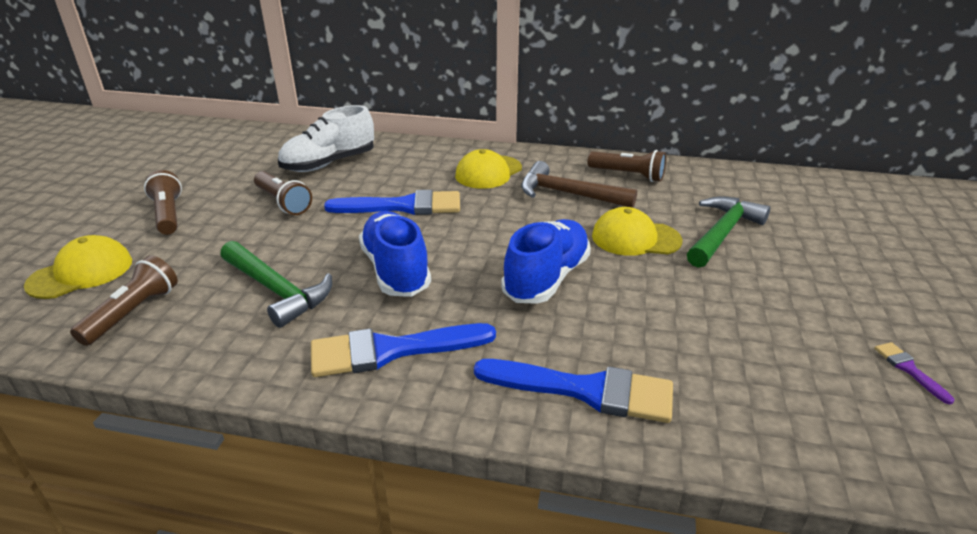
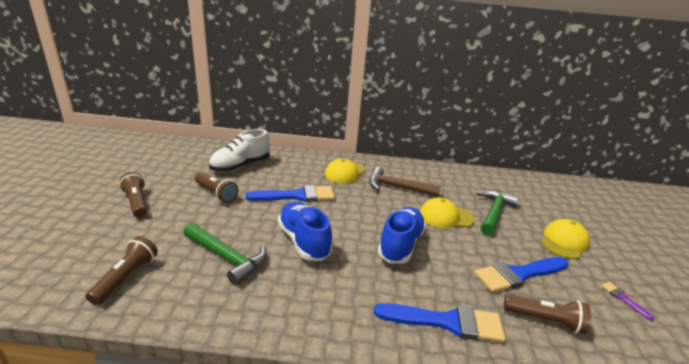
camera: 10 degrees left, 5 degrees down
yellow cap [24,235,132,299] -> yellow cap moved to [541,219,590,259]
blue brush [311,323,496,377] -> blue brush moved to [474,257,568,292]
brown flashlight [587,150,666,182] -> brown flashlight moved to [504,294,591,334]

